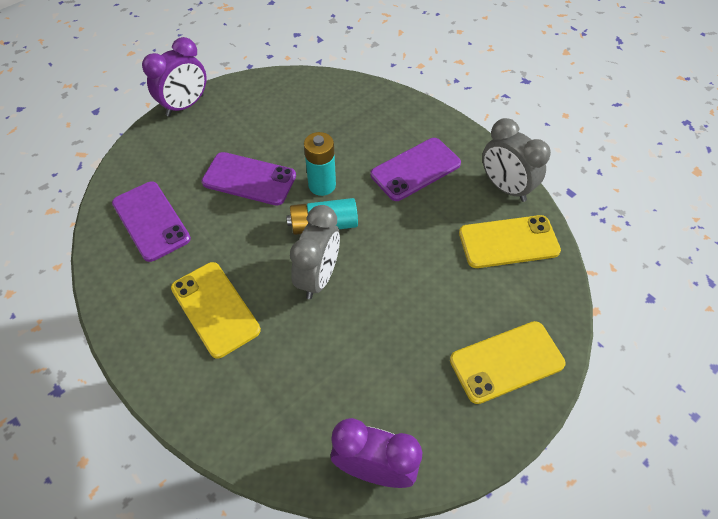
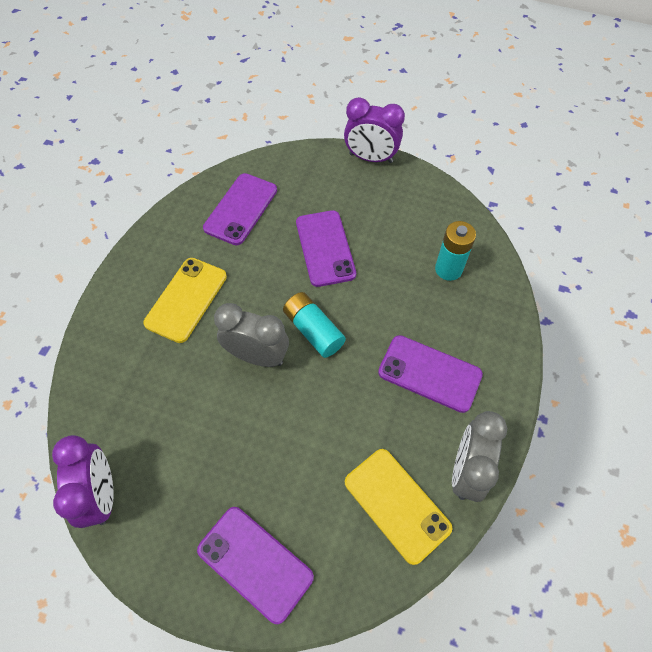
camera: 60 degrees right, 5 degrees up
grey clock [290,205,340,299] -> grey clock turned 150 degrees counterclockwise [214,303,289,367]
turquoise battery [304,132,336,196] -> turquoise battery moved to [435,221,476,281]
yellow phone [450,321,565,404] -> purple phone [197,507,314,624]

